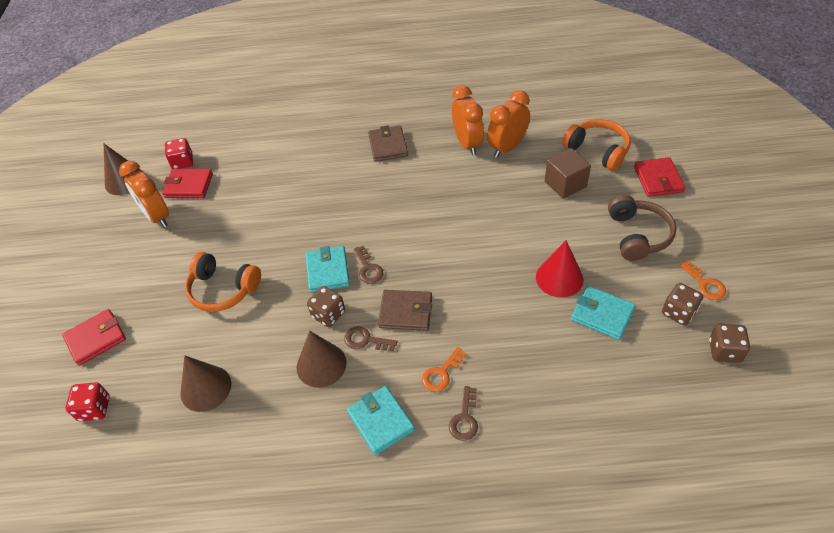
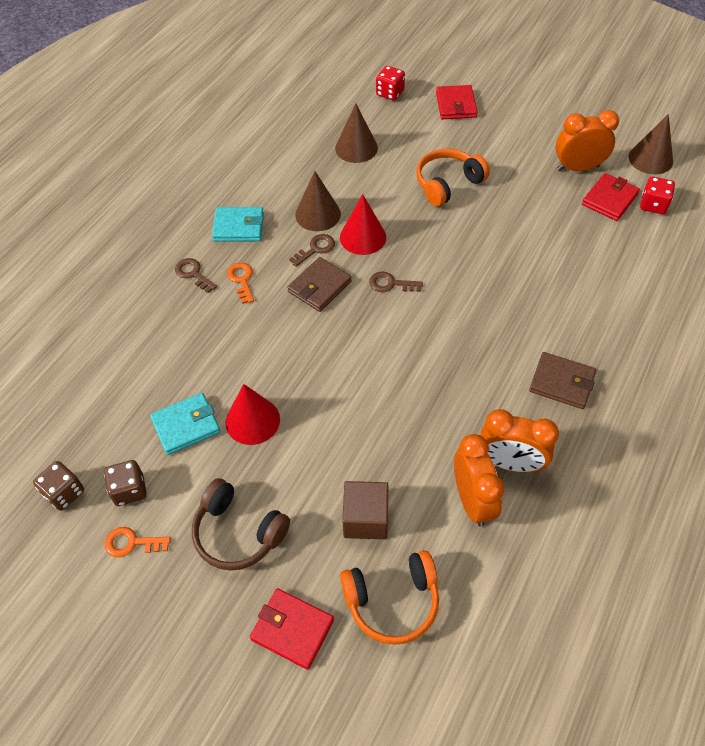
camera: 120 degrees right, 5 degrees up
turquoise wallet [306,246,350,293] -> none
brown dice [307,286,345,327] -> red cone [340,194,386,255]

